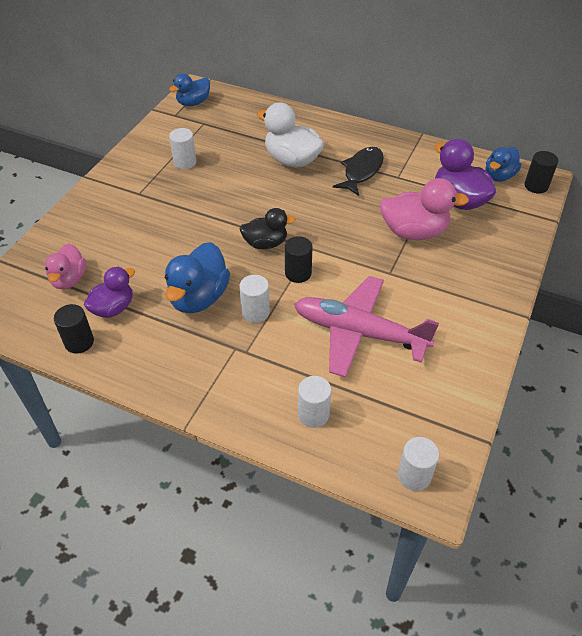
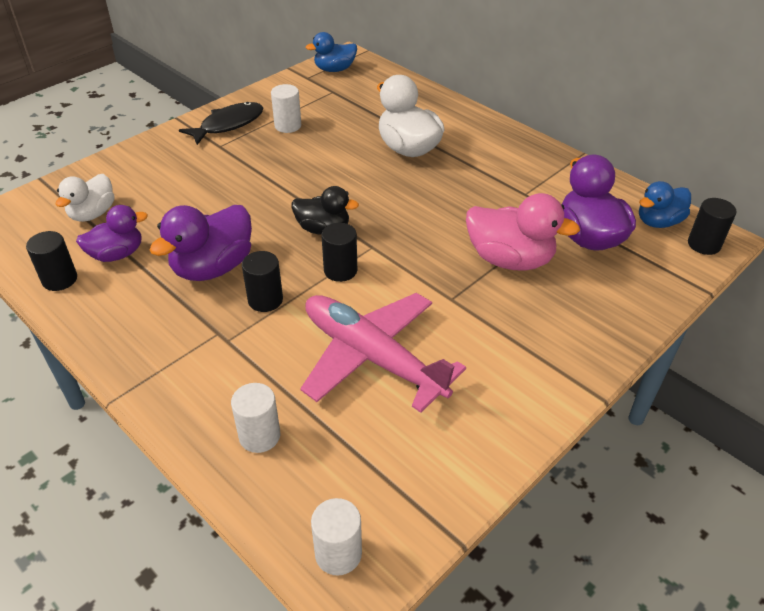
camera: 20 degrees right, 5 degrees down
pink duck [45,243,86,289] -> white duck [56,174,114,222]
blue duck [165,242,230,313] -> purple duck [149,205,252,281]
white cylinder [239,275,270,323] -> black cylinder [242,251,283,312]
black fish [333,147,384,196] -> black fish moved to [179,102,263,145]

